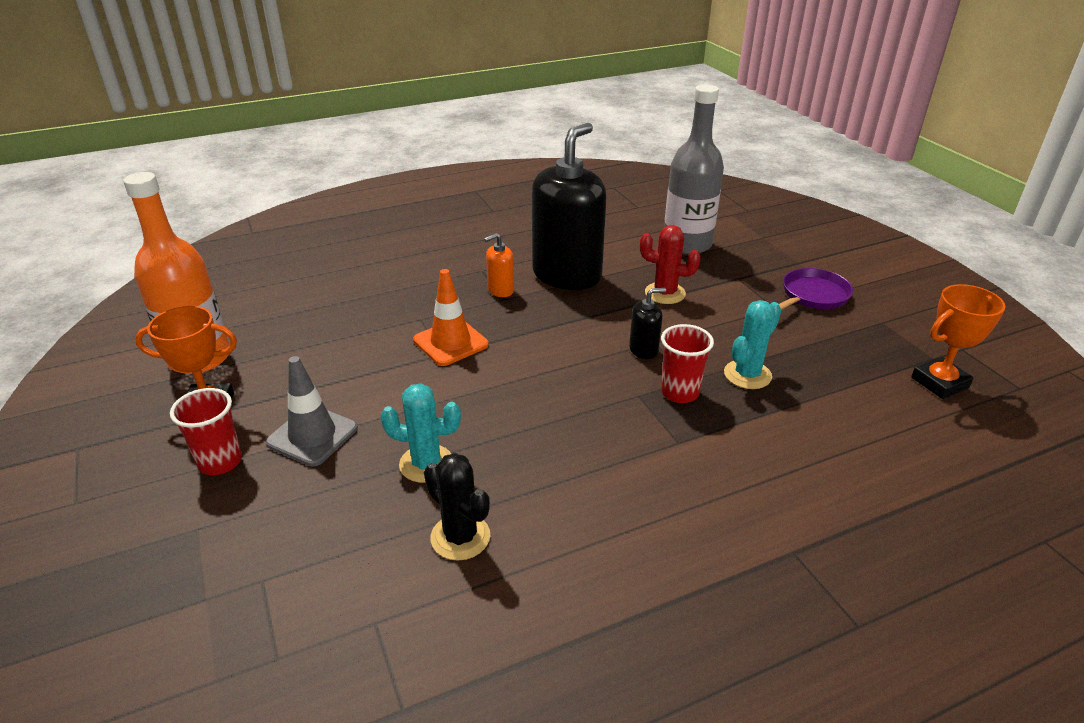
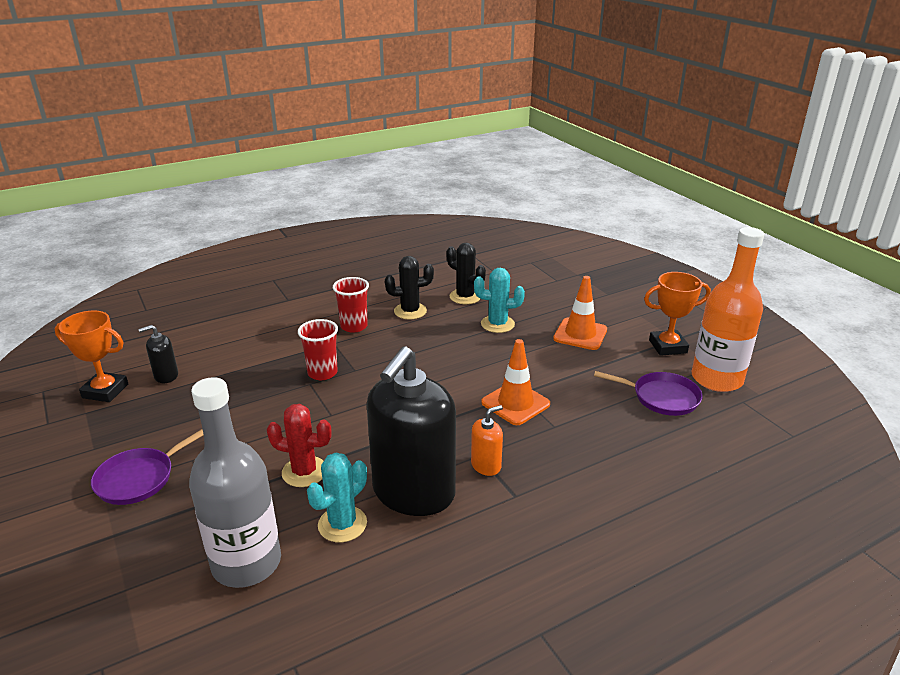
camera: 175 degrees right, 5 degrees down
red cup [170,388,242,475] -> red cup moved to [333,277,369,333]
grey traffic cone [266,356,358,467] -> orange traffic cone [553,276,607,350]
black soap dispenser [629,288,666,359] -> black soap dispenser moved to [138,325,178,383]
turquoise cactus [724,300,781,389] -> turquoise cactus moved to [307,453,367,542]
orange trophy [911,284,1006,399] -> orange trophy turned 45 degrees clockwise [55,310,128,402]
none -> black cactus [385,256,434,319]
none -> purple pan [594,371,703,416]

